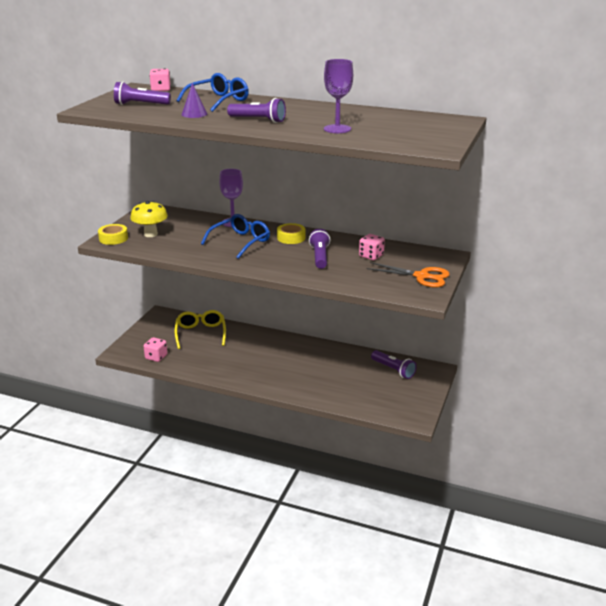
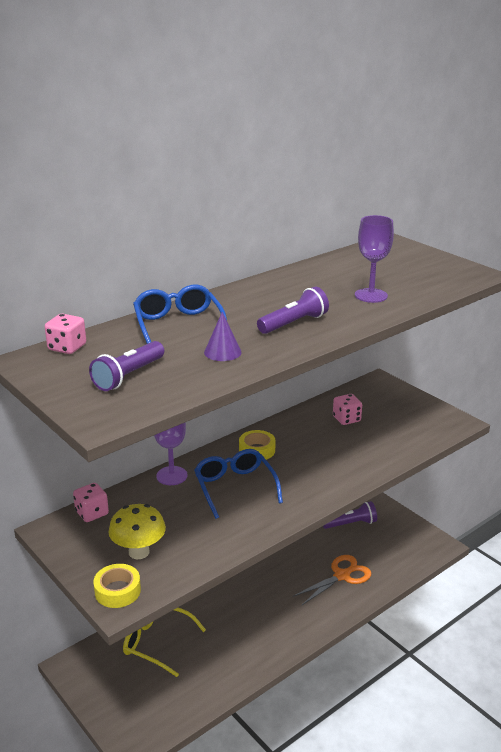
camera: 60 degrees left, 0 degrees up
pink dice [143,337,168,362] -> pink dice moved to [73,483,109,522]
purple flashlight [309,229,330,269] -> none
orange scissors [367,262,450,287] -> orange scissors moved to [293,555,371,605]

